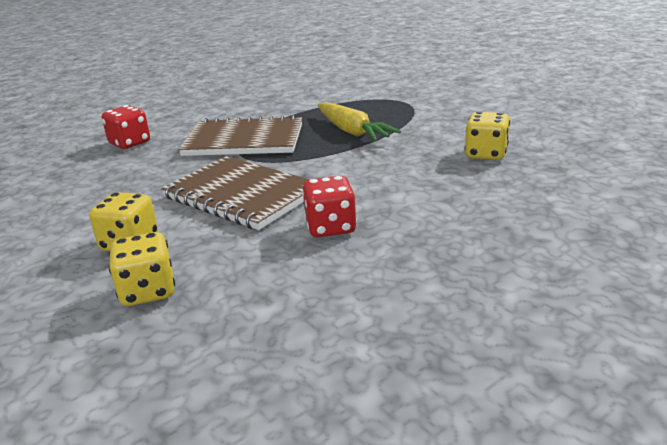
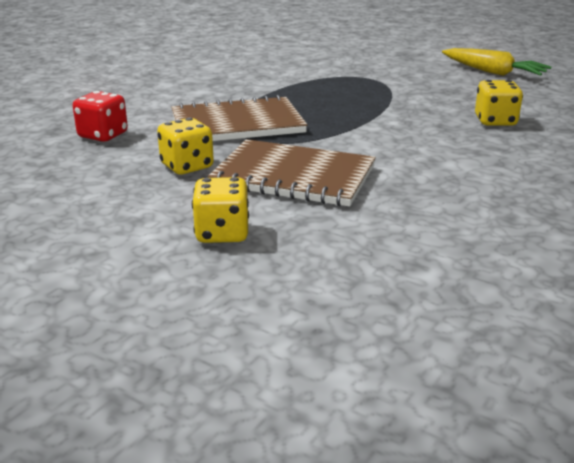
camera: 20 degrees left, 0 degrees up
yellow dice [109,232,175,306] -> yellow dice moved to [157,118,214,174]
red dice [302,176,357,237] -> none
yellow carrot [318,102,401,141] -> yellow carrot moved to [442,48,551,76]

